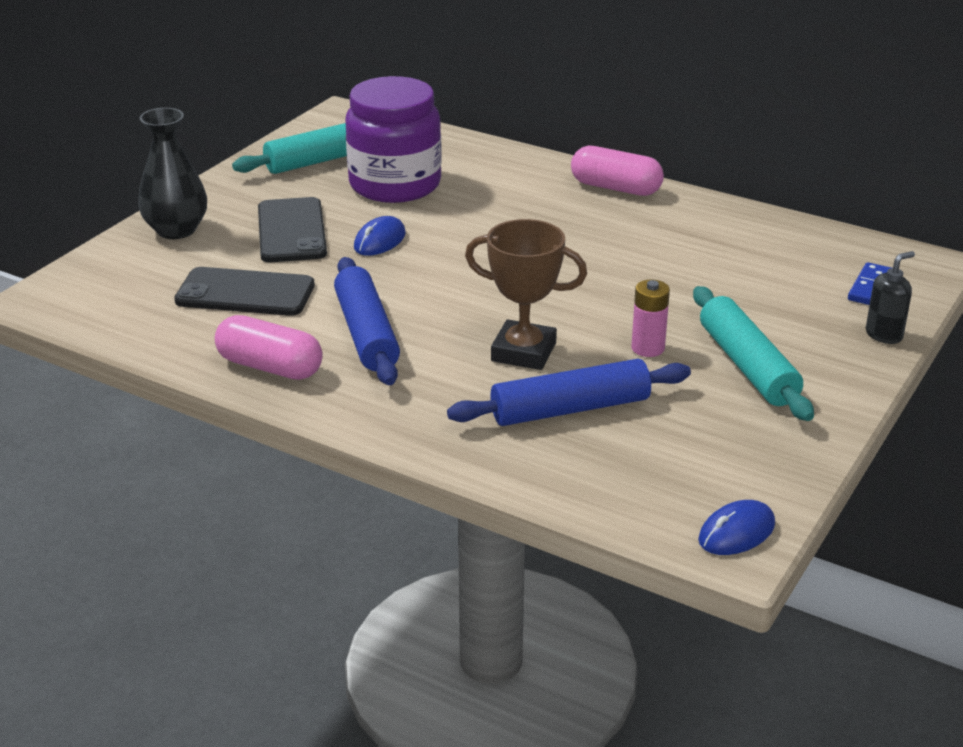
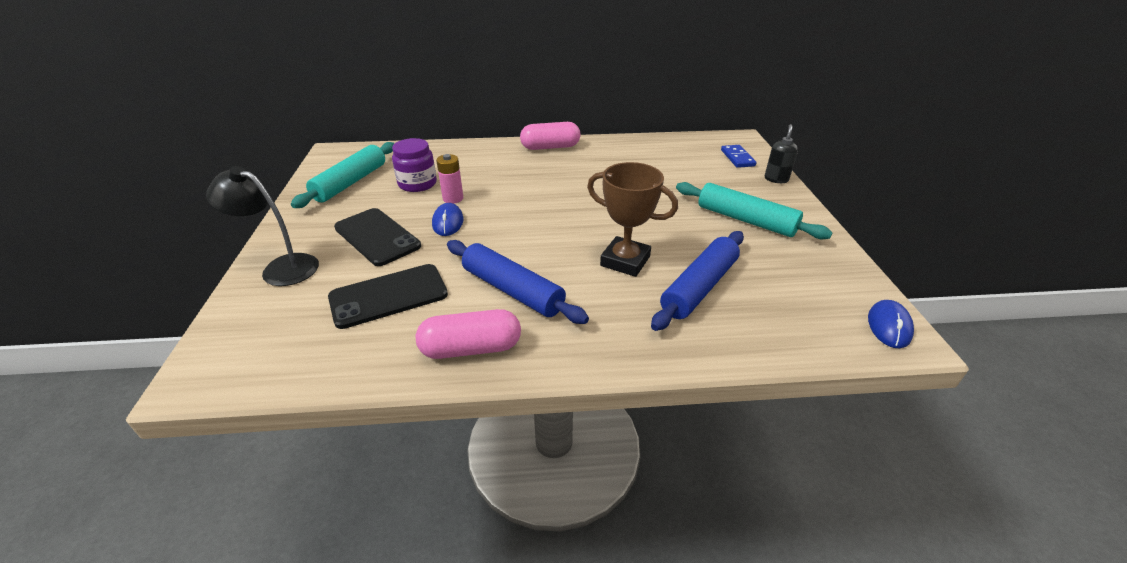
camera: 35 degrees left, 5 degrees up
black vase [138,108,207,239] -> black lamp [206,166,319,286]
purple jar [345,76,442,203] -> purple jar [392,138,437,192], size x0.59
brown trophy [465,219,587,370] -> brown trophy turned 45 degrees clockwise [587,162,678,277]
pink battery [631,280,670,357] -> pink battery moved to [436,154,463,204]

